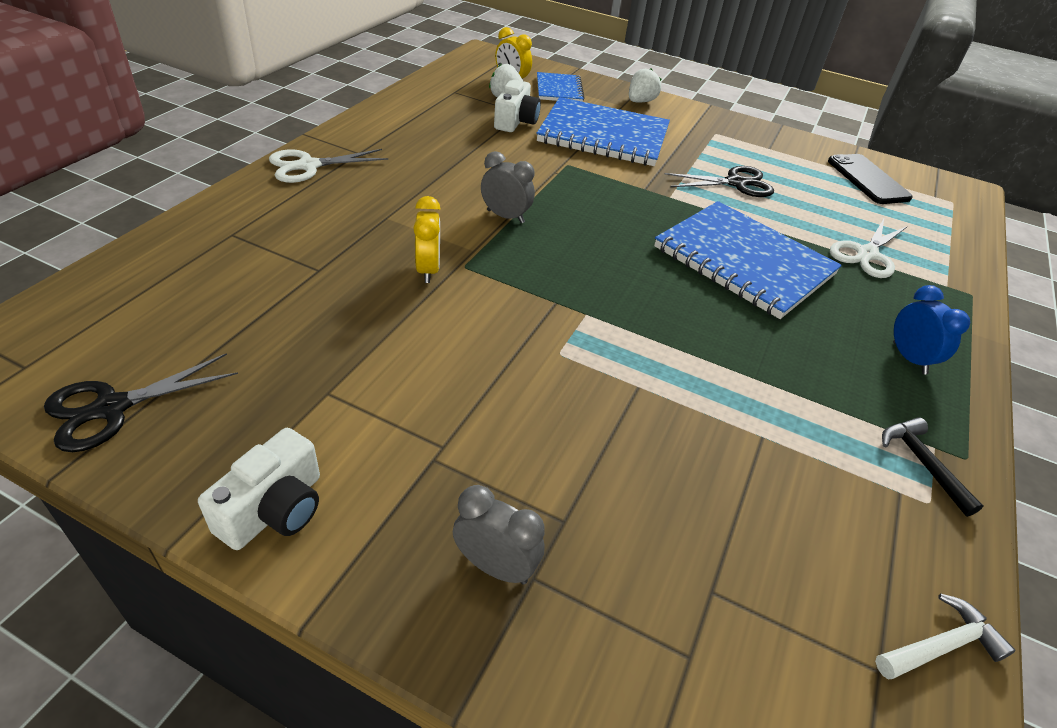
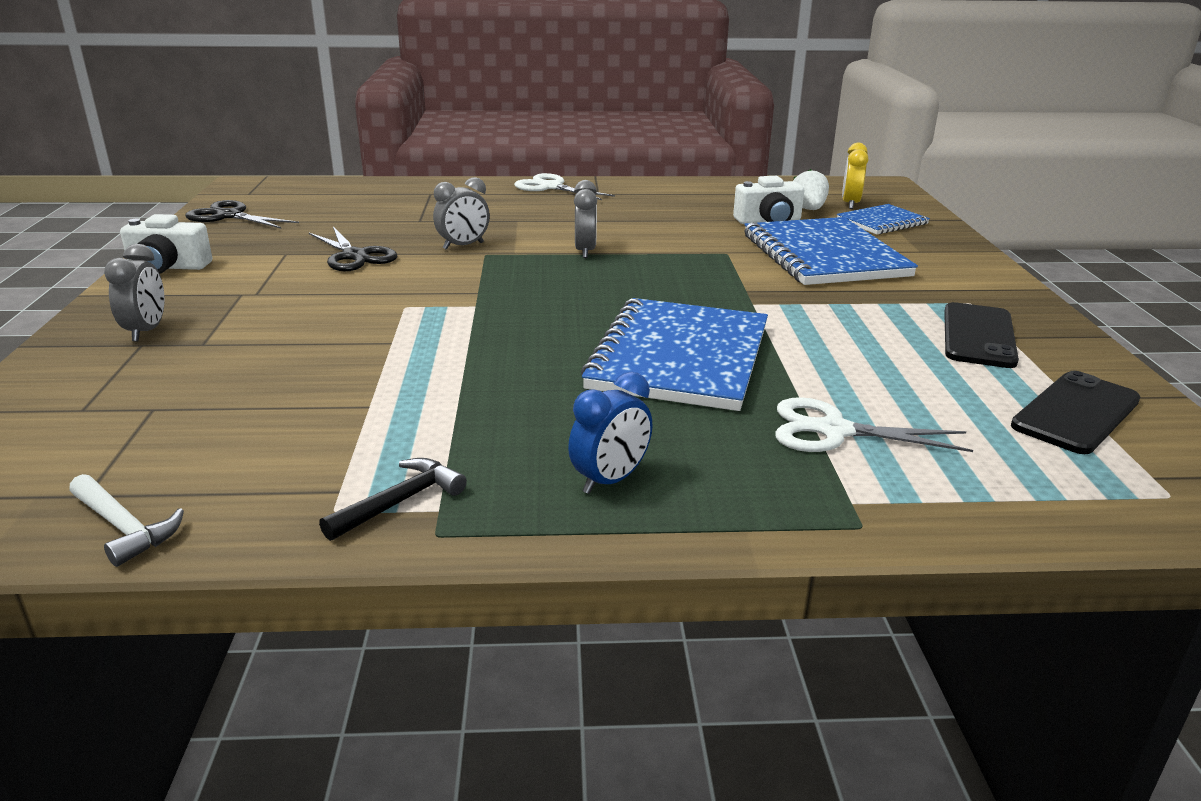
camera: 65 degrees right, 15 degrees down
yellow clock [413,196,440,283] -> grey clock [433,177,490,250]
white strawberry [629,68,661,103] -> none
black scissors [665,166,774,197] -> black scissors moved to [309,227,397,271]
none -> black phone [944,302,1019,368]

